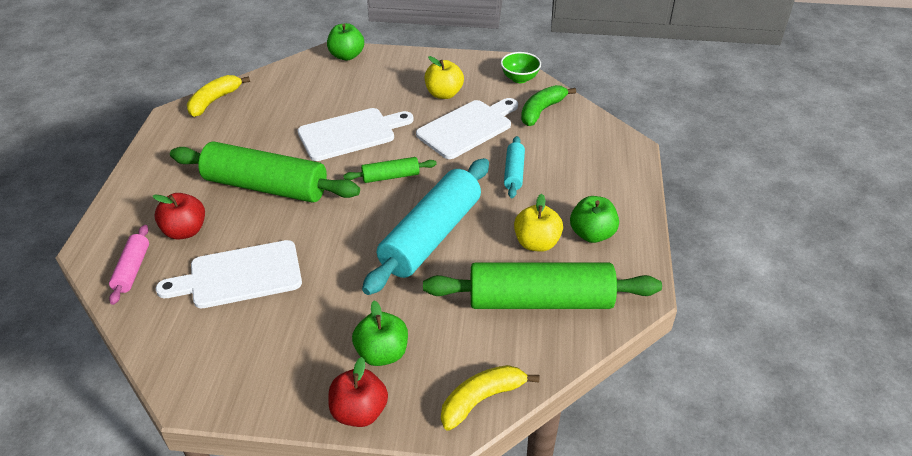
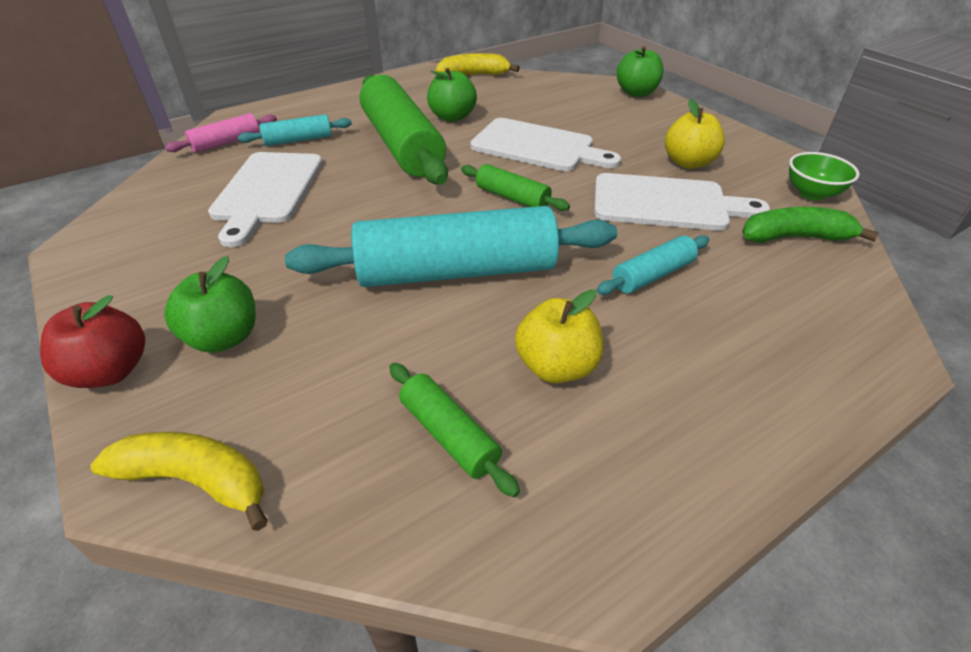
camera: 50 degrees right, 0 degrees up
red apple [153,193,205,240] -> turquoise rolling pin [238,114,352,146]
white cutting board [156,240,302,308] -> white cutting board turned 120 degrees counterclockwise [208,152,323,247]
green rolling pin [423,262,662,309] -> green rolling pin [389,363,520,497], size x0.47
green apple [570,196,619,243] -> green apple moved to [427,68,477,122]

